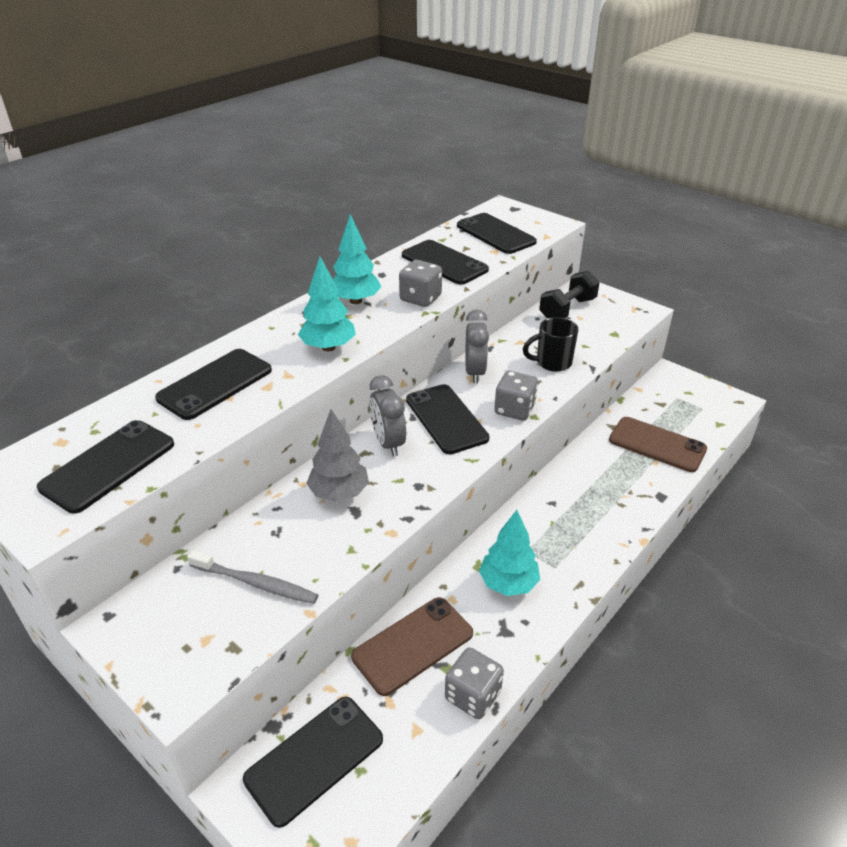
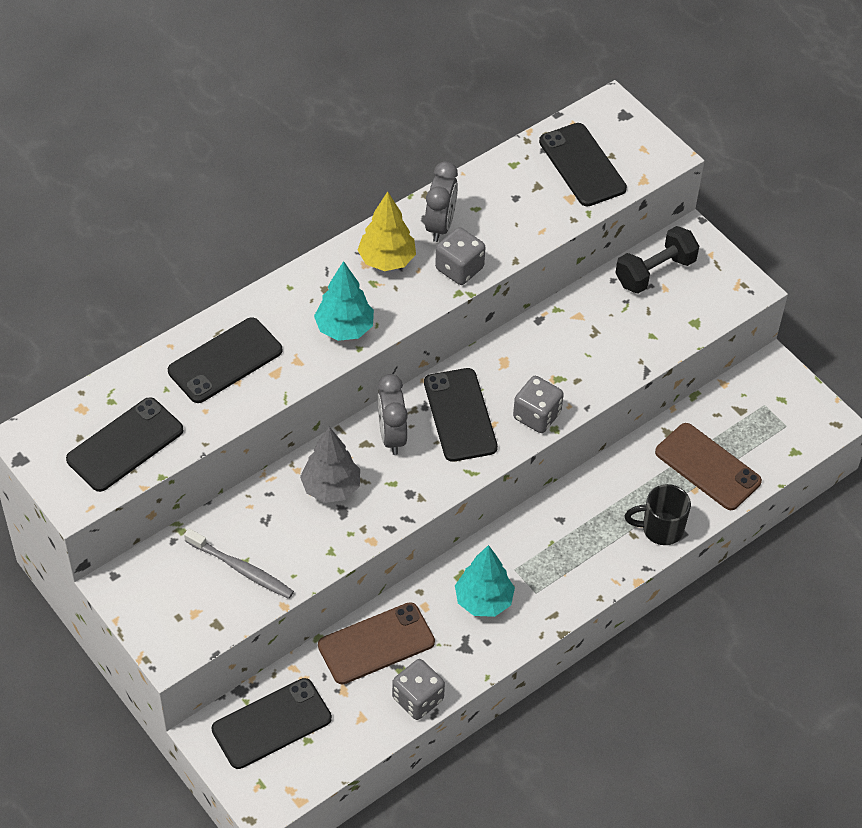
camera: 10 degrees right, 15 degrees up
turquoise tree [333,214,381,304] -> yellow tree [358,192,416,271]
black phone [402,240,489,284] -> none
grey clock [465,310,489,383] -> grey clock moved to [425,161,458,242]
black mug [523,317,578,372] -> black mug moved to [625,484,691,545]

